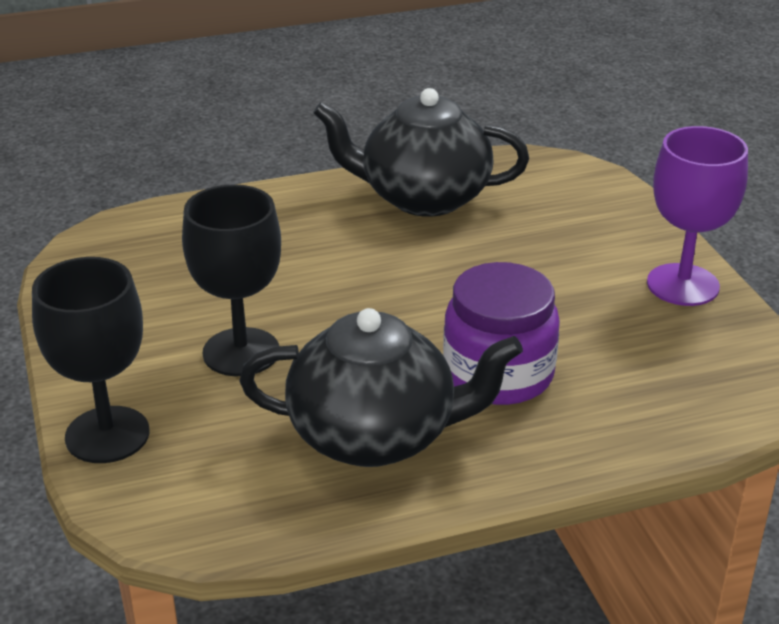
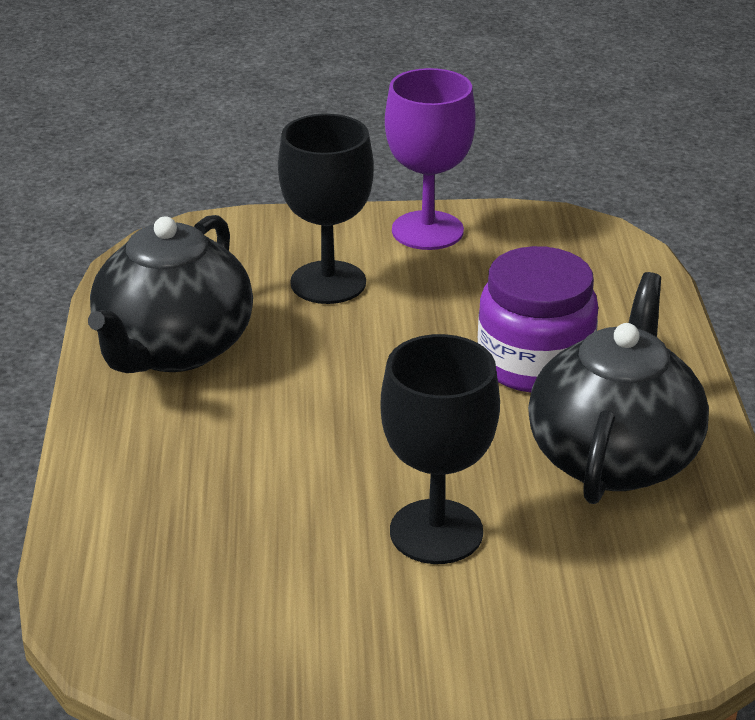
camera: 75 degrees left, 0 degrees up
black goblet [32,257,150,463] -> black goblet moved to [278,114,374,304]

